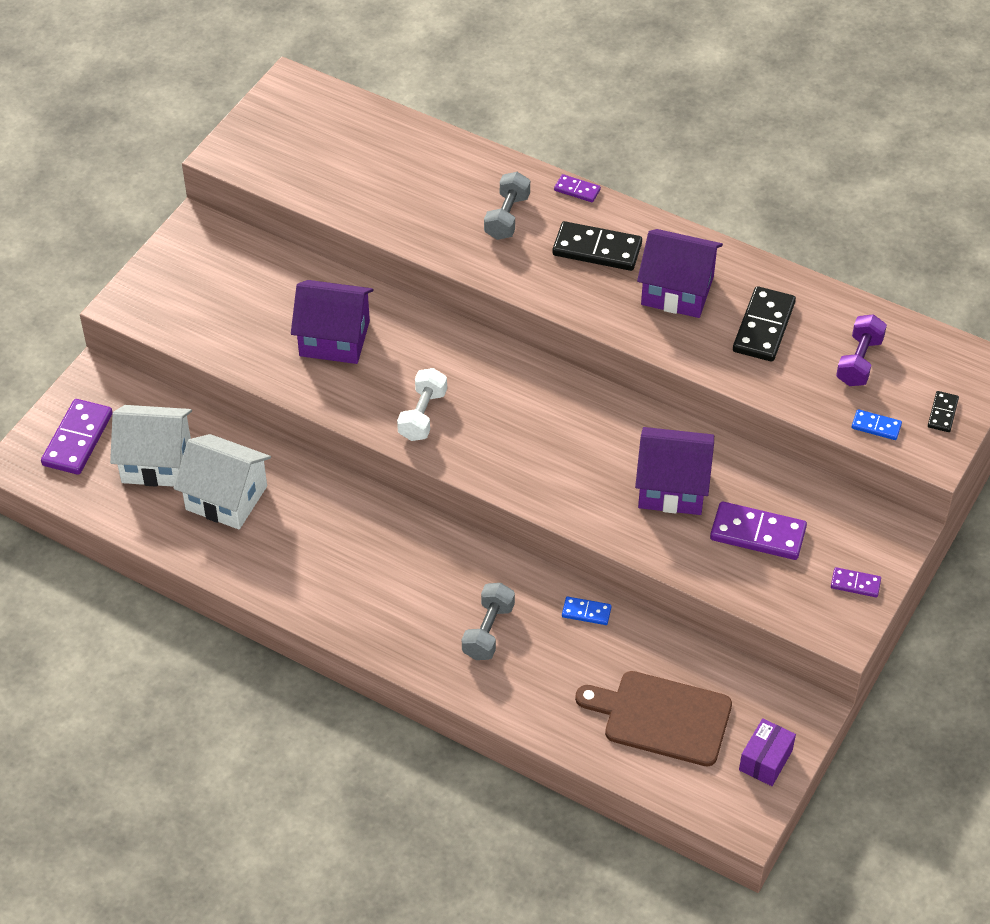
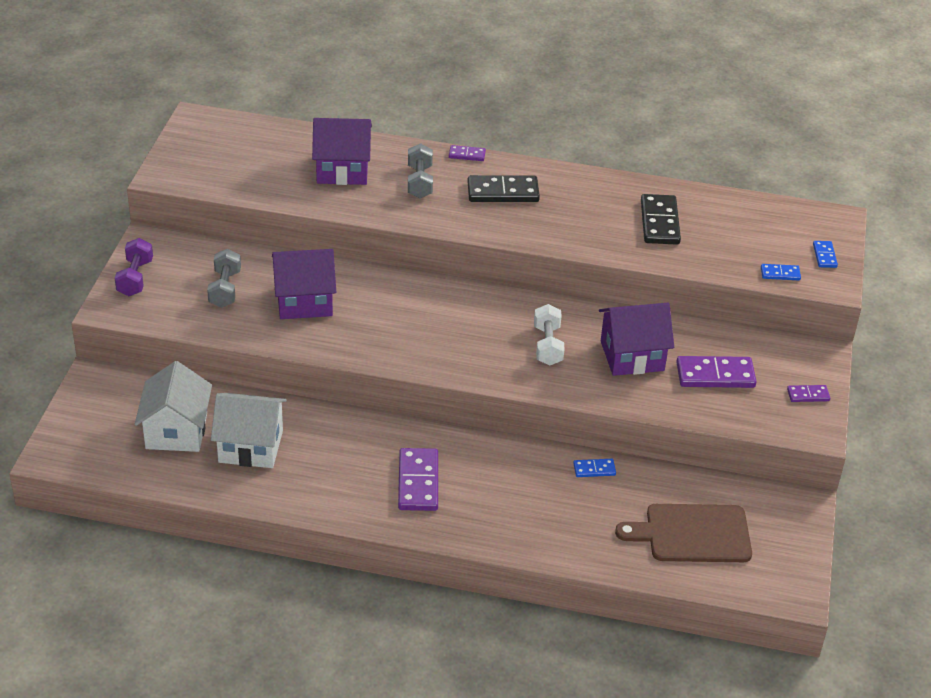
camera: 20 degrees left, 10 degrees down
purple domino [41,399,113,475] -> purple domino moved to [398,448,438,511]
white house [110,405,192,487] -> white house turned 75 degrees counterclockwise [135,361,212,452]
white dumbbell [397,368,447,441] -> white dumbbell moved to [534,304,565,365]
grey dumbbell [462,583,515,660] -> grey dumbbell moved to [207,249,241,308]
purple house [637,229,723,318] -> purple house moved to [312,118,372,185]
purple box [739,718,796,786] -> none
purple dumbbell [836,314,887,386] -> purple dumbbell moved to [115,238,153,296]
black domino [928,391,959,432] -> blue domino [813,241,838,268]

